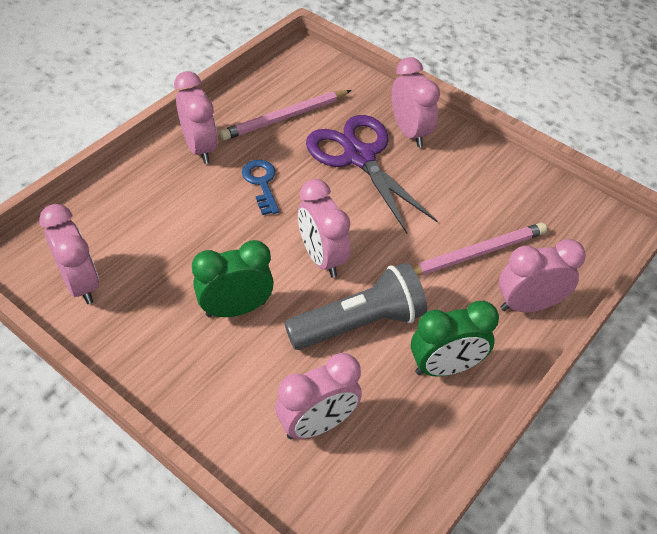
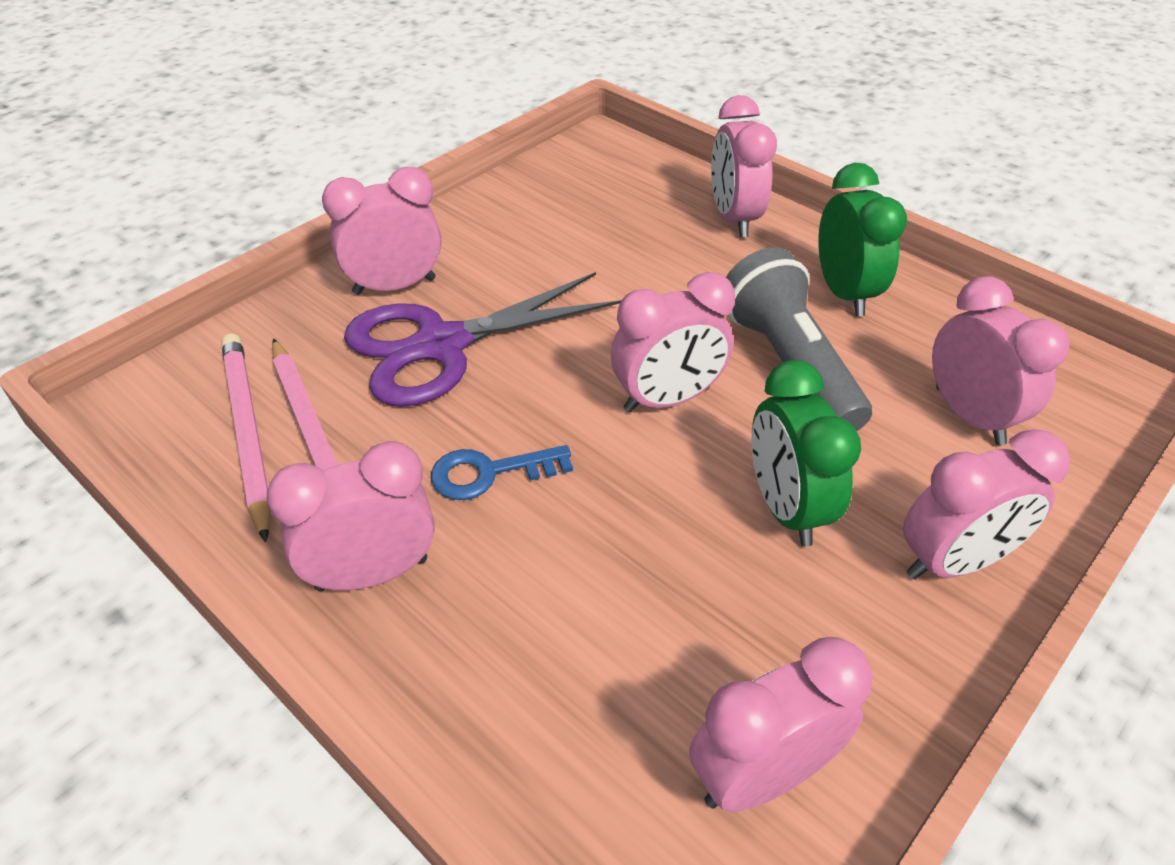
camera: 85 degrees left, 5 degrees down
pink pencil [412,223,547,276] -> pink pencil moved to [222,334,271,543]
none -> pink clock [903,429,1070,580]

